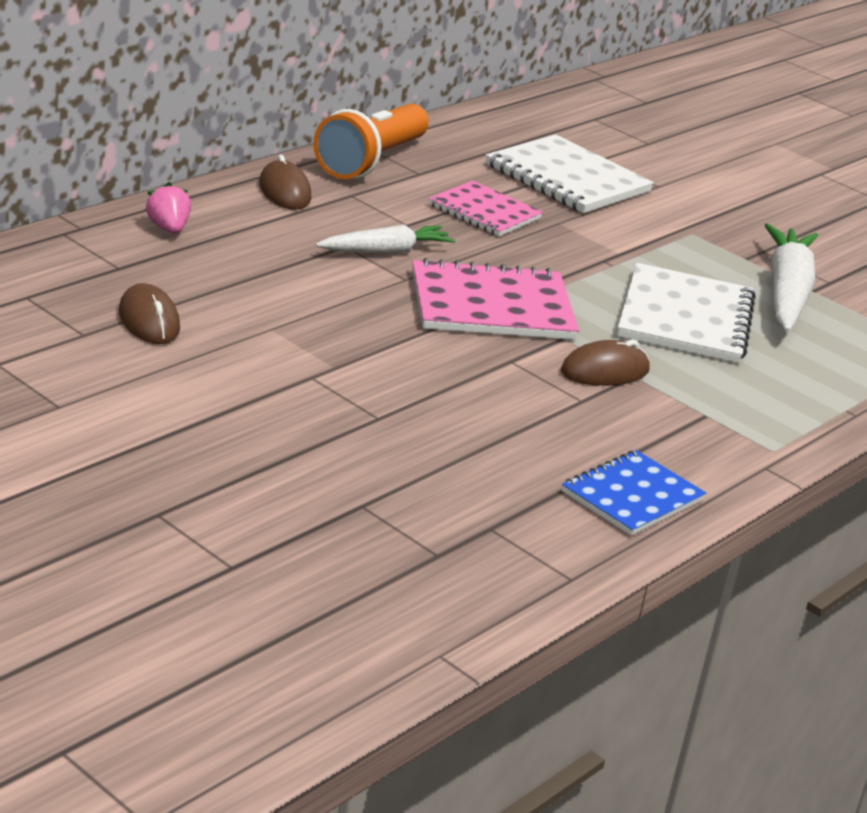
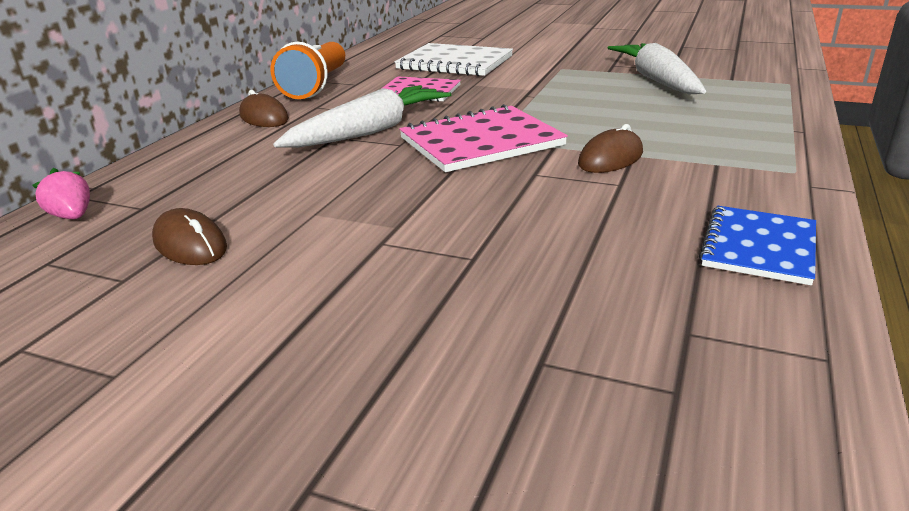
camera: 15 degrees left, 0 degrees up
pink strawberry [145,182,191,233] -> pink strawberry moved to [32,168,90,219]
white carrot [315,225,456,254] -> white carrot [273,85,451,148], size x1.65
white notebook [617,263,756,363] -> none

